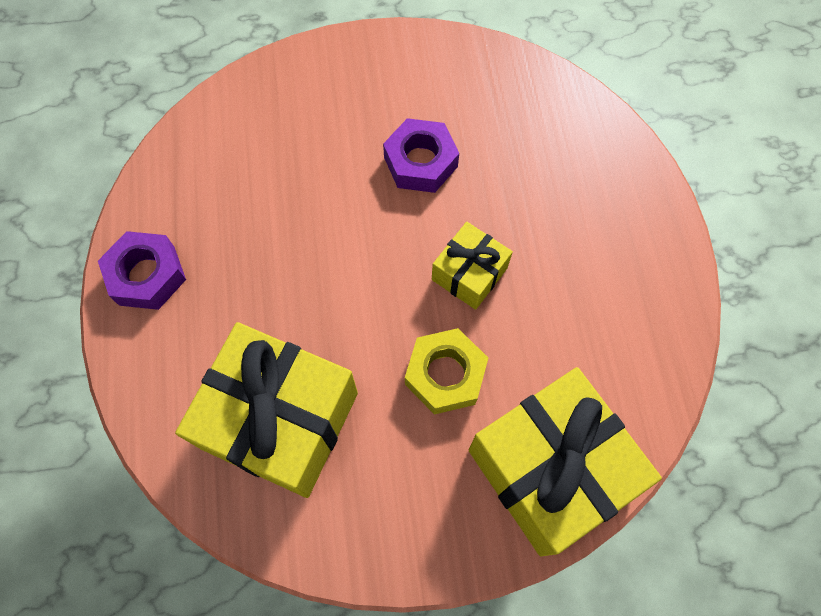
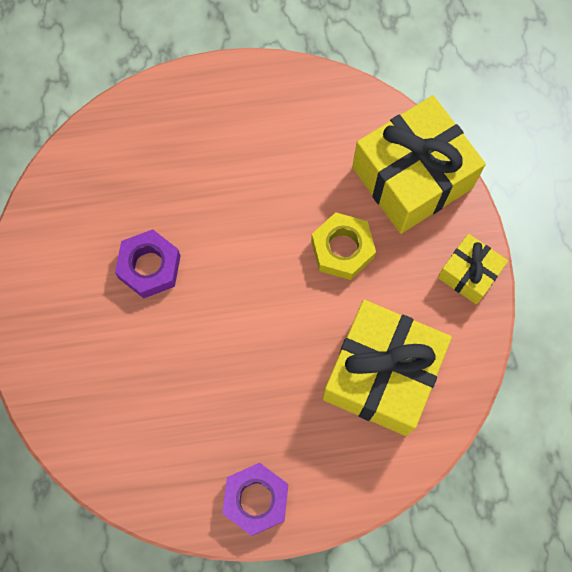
camera: 90 degrees left, 5 degrees up
yellow gift [432,222,513,310] -> yellow gift moved to [438,234,508,304]

